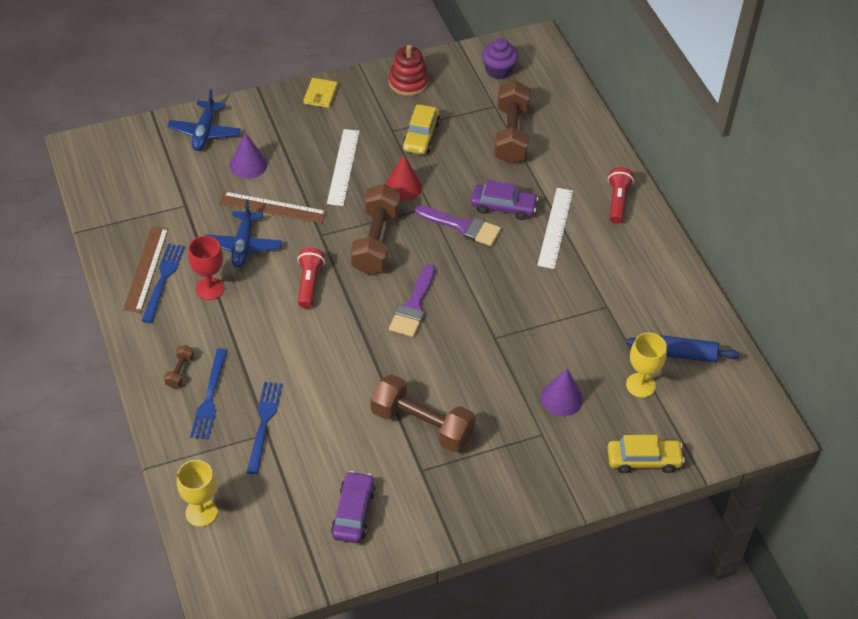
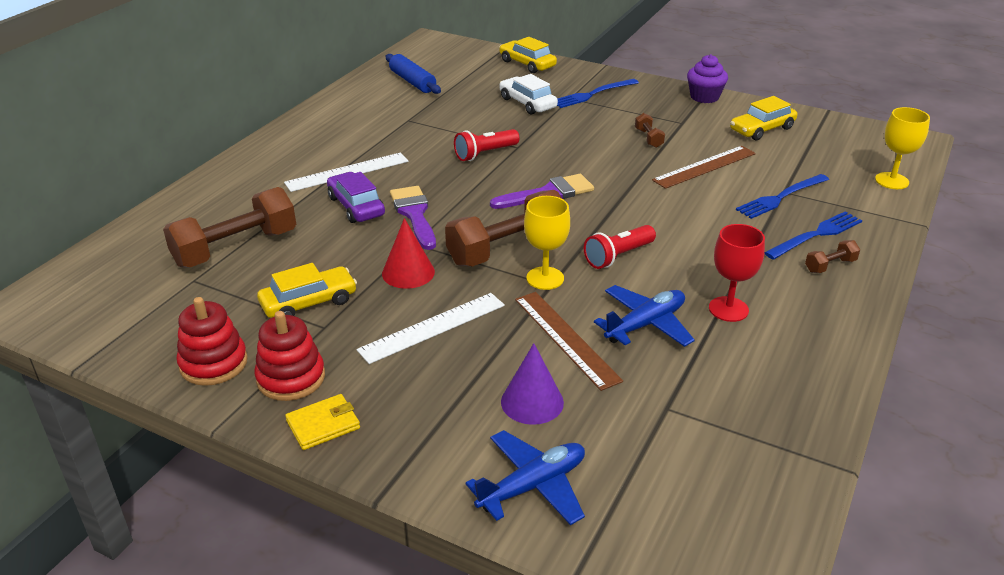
camera: 130 degrees left, 15 degrees down
brown ruler [123,226,169,313] -> brown ruler moved to [652,146,756,189]
blue fork [142,243,185,323] -> blue fork moved to [557,79,639,108]
purple car [331,471,375,543] -> yellow car [730,96,797,140]
brown dumbbell [371,374,476,452] -> brown dumbbell [635,113,665,148], size x0.44
purple cupcake [482,38,518,79] -> purple cupcake moved to [687,54,728,103]
purple cone [541,369,583,416] -> white car [499,74,558,115]
red flashlight [608,167,634,224] -> red flashlight moved to [454,129,520,161]
yellow goblet [626,333,667,398] -> yellow goblet moved to [524,196,570,290]
none -> red stacking toy [254,311,325,401]

